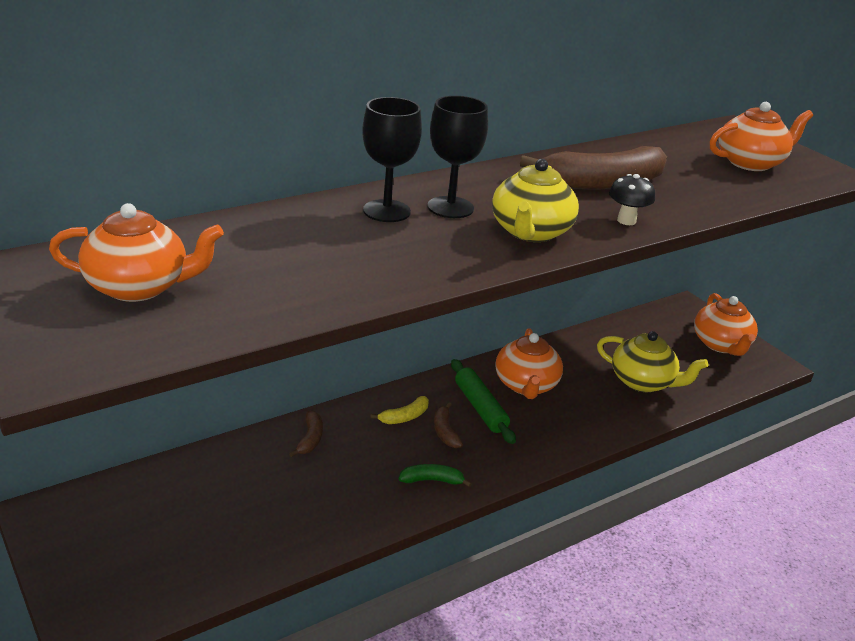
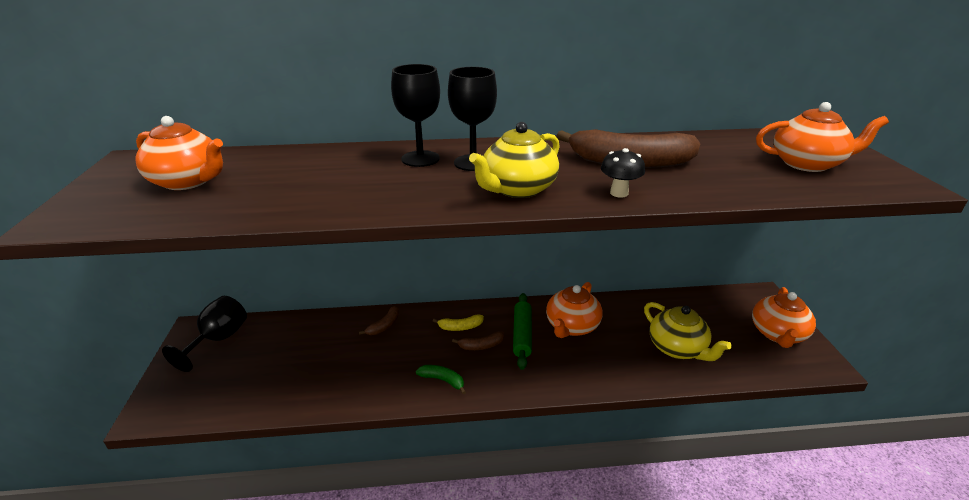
camera: 30 degrees right, 0 degrees up
brown banana [434,402,463,448] -> brown banana turned 120 degrees counterclockwise [452,331,504,350]
none -> black goblet [162,296,247,372]

